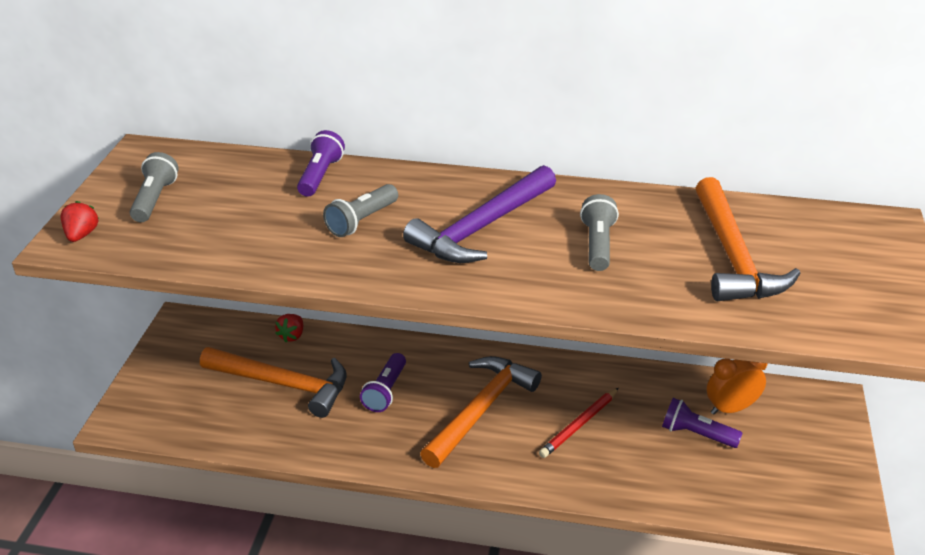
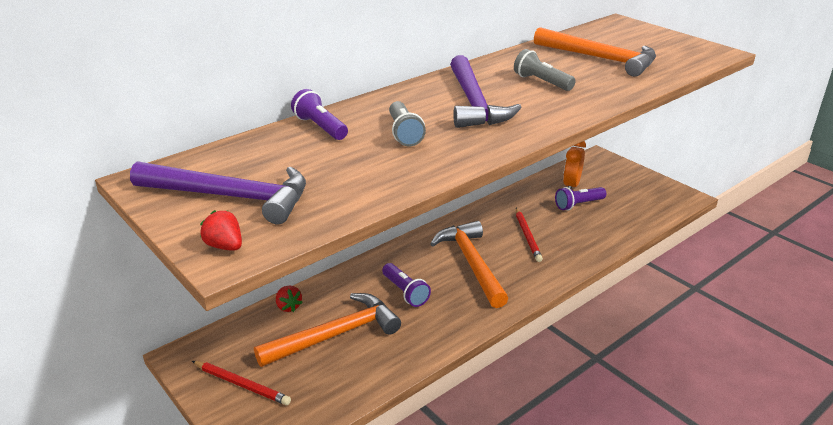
camera: 50 degrees left, 5 degrees down
grey flashlight [130,152,179,222] -> purple hammer [130,161,306,224]
none -> red pencil [192,361,291,405]

